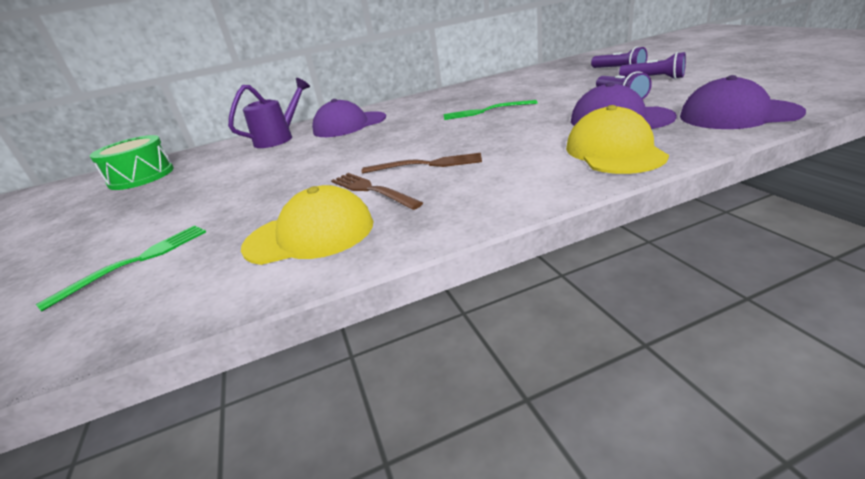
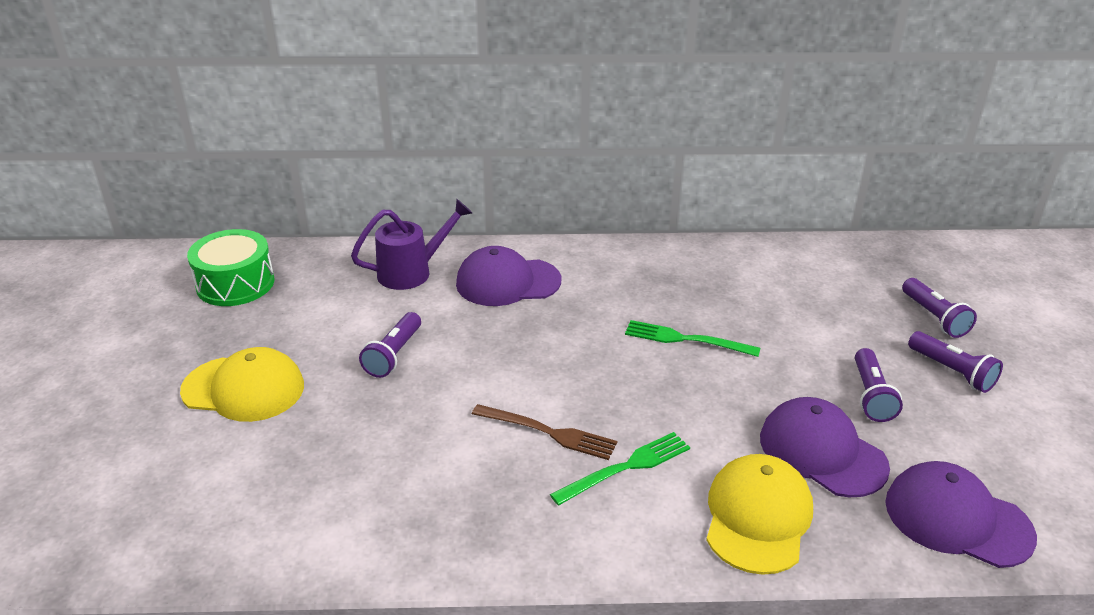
camera: 15 degrees right, 5 degrees up
green fork [36,225,206,311] -> green fork moved to [550,432,690,506]
yellow cap [241,185,373,265] -> yellow cap moved to [180,347,304,422]
brown fork [331,173,423,210] -> none
none -> purple flashlight [359,312,421,378]

